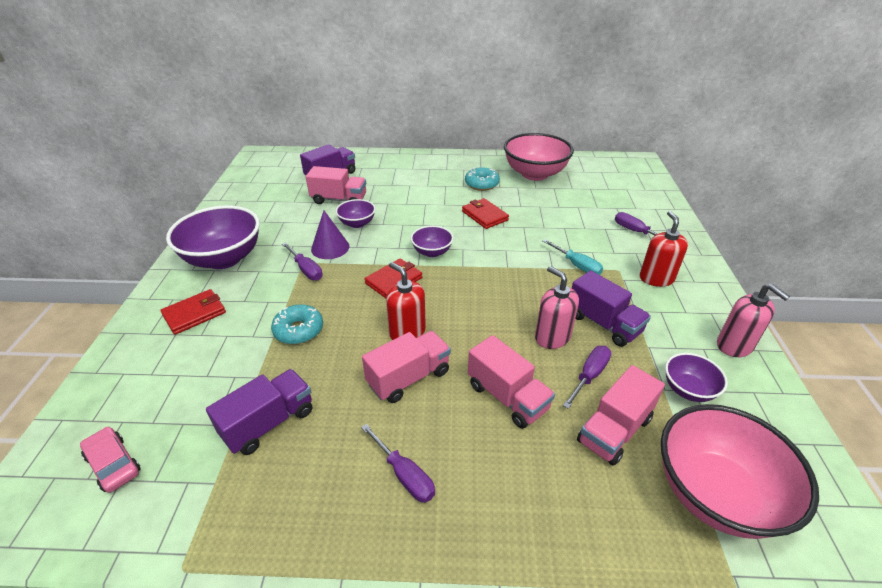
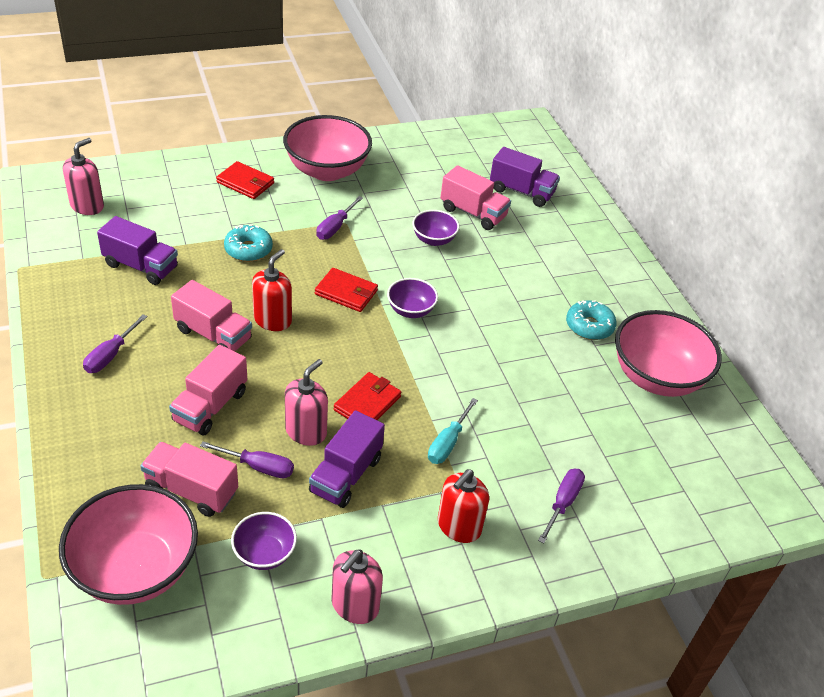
camera: 65 degrees right, 5 degrees up
pink car [80,427,141,493] -> pink soap dispenser [63,138,104,215]
purple bowl [166,205,260,269] -> pink bowl [283,115,372,181]
pink truck [306,166,366,204] -> pink truck turned 45 degrees counterclockwise [440,165,511,230]
purple cone [311,210,349,259] -> none
red wallet [462,198,509,229] -> red wallet moved to [334,372,401,420]
red soap dispenser [640,211,688,287] -> red soap dispenser turned 150 degrees clockwise [438,469,489,543]

